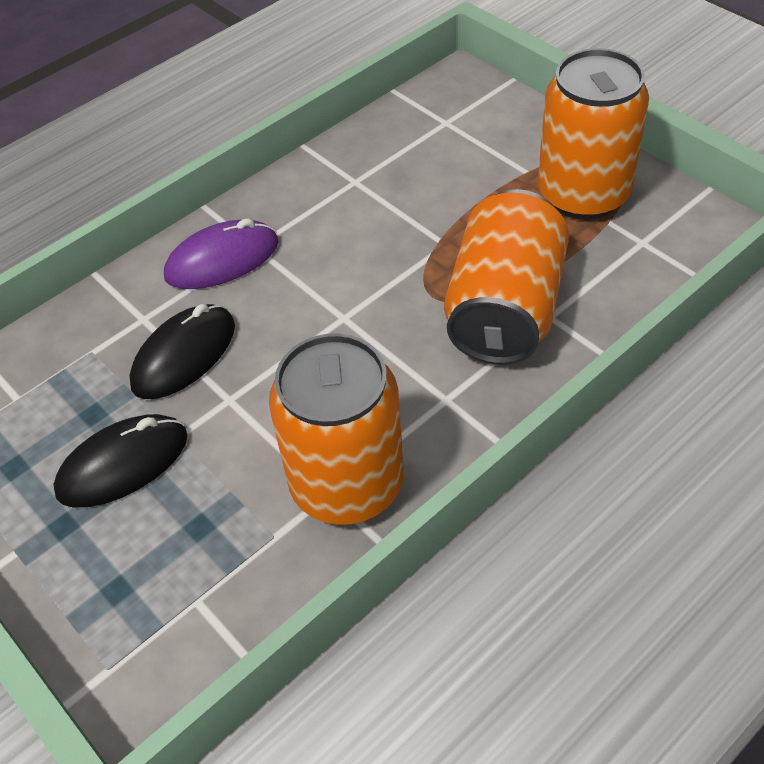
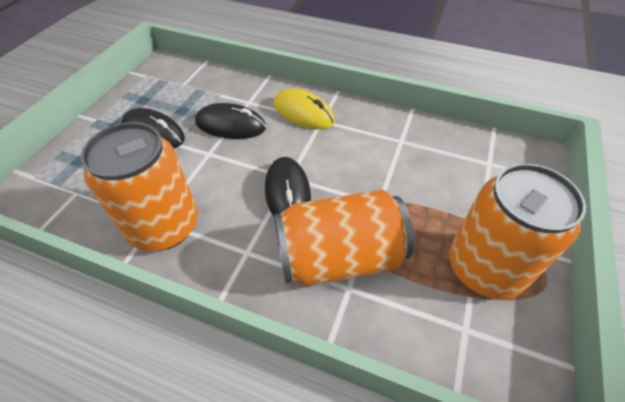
camera: 60 degrees right, 0 degrees up
purple mouse [164,218,279,289] -> yellow mouse [274,88,335,129]
none -> black mouse [265,157,311,216]

